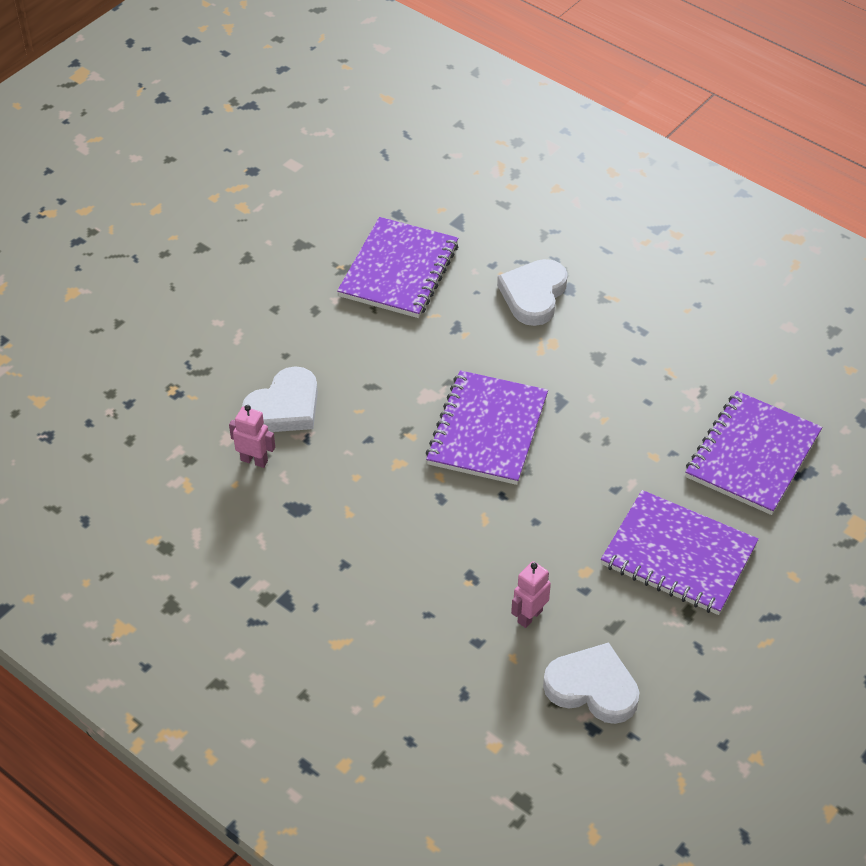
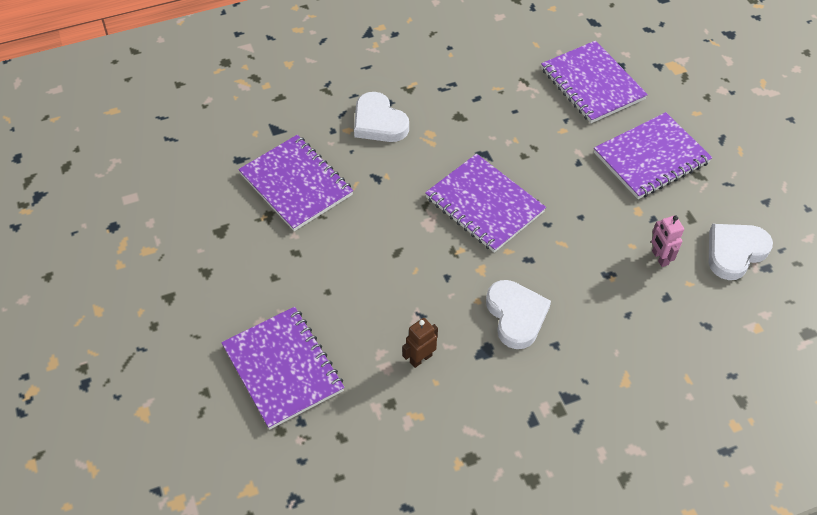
camera: 60 degrees left, 5 degrees up
pink robot [229,405,275,468] -> brown robot [402,318,438,368]
white heart [242,366,318,432] -> white heart moved to [486,280,551,349]
none -> purple notebook [221,307,345,429]

